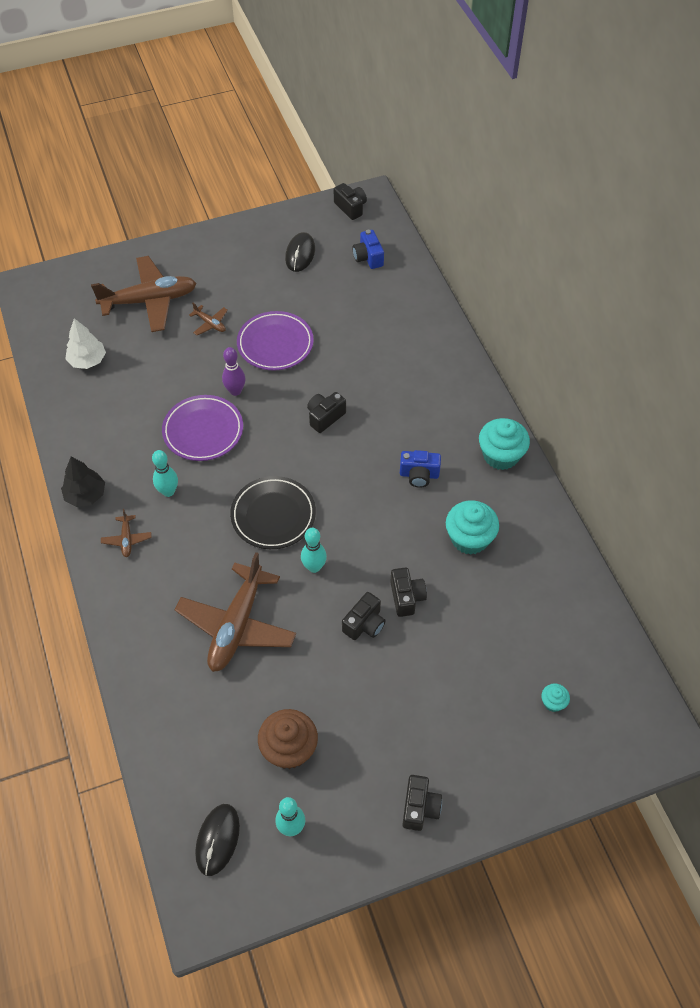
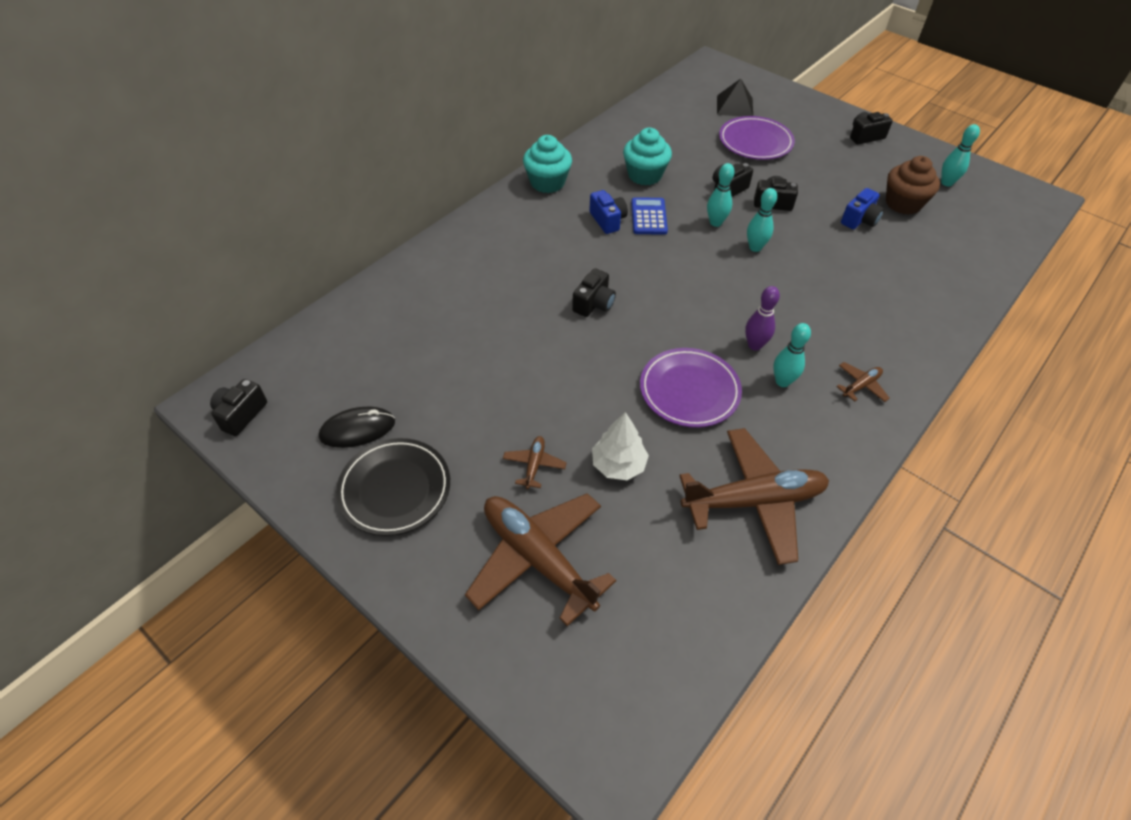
camera: 120 degrees left, 5 degrees down
black tree [61,457,105,507] -> none
white tree [65,318,106,369] -> white tree moved to [592,412,649,480]
brown plane [175,552,296,672] -> brown plane moved to [679,428,829,565]
black mouse [195,804,240,876] -> none
purple bowling pin [222,347,246,396] -> purple bowling pin moved to [745,286,780,351]
black plate [230,476,316,549] -> black plate moved to [336,438,450,536]
purple plate [237,311,314,371] -> purple plate moved to [719,116,795,160]
black camera [307,392,346,433] -> black camera turned 75 degrees counterclockwise [572,268,616,317]
blue camera [352,230,384,269] -> blue camera moved to [841,188,884,229]
turquoise cupcake [541,684,570,712] -> black pyramid [717,79,753,117]
none -> blue calculator [631,197,668,235]
none -> turquoise bowling pin [707,163,734,227]

